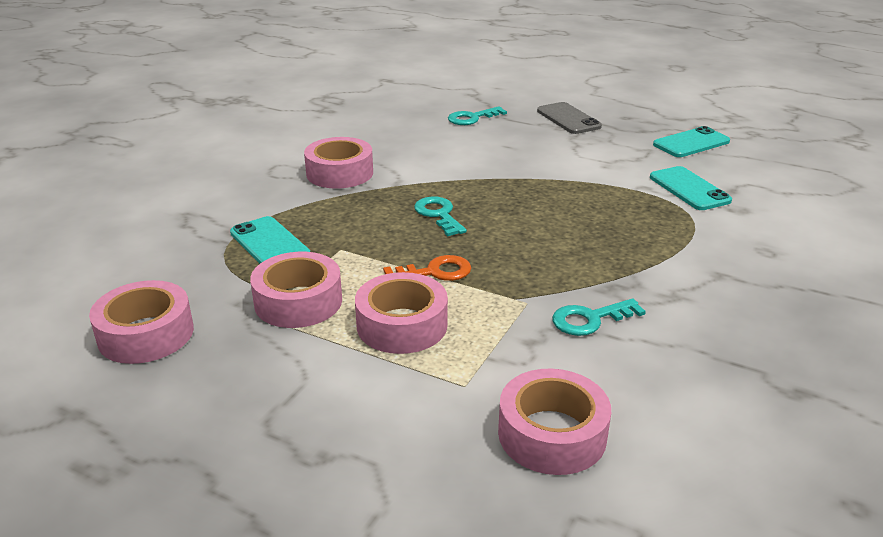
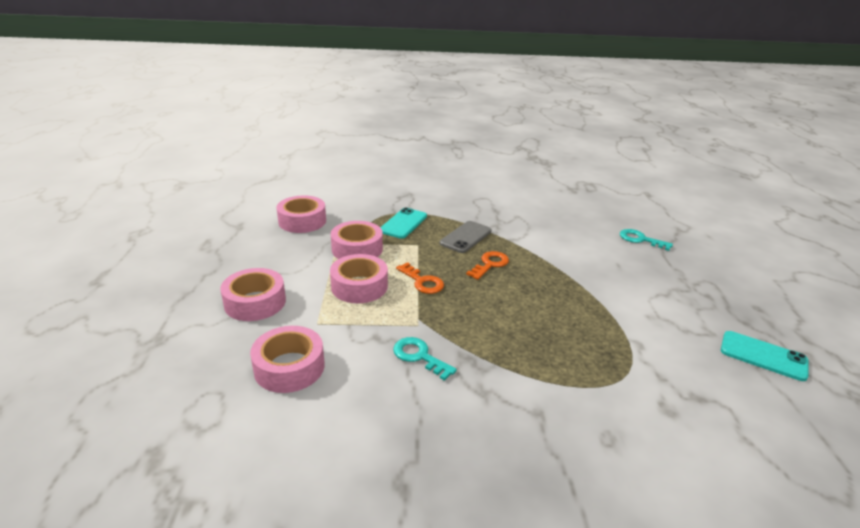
camera: 60 degrees right, 0 degrees up
pink tape [304,137,373,189] -> pink tape moved to [220,268,286,321]
turquoise key [414,196,467,236] -> orange key [466,251,509,280]
grey phone [537,102,602,134] -> grey phone moved to [440,221,492,253]
turquoise phone [650,166,732,210] -> none

